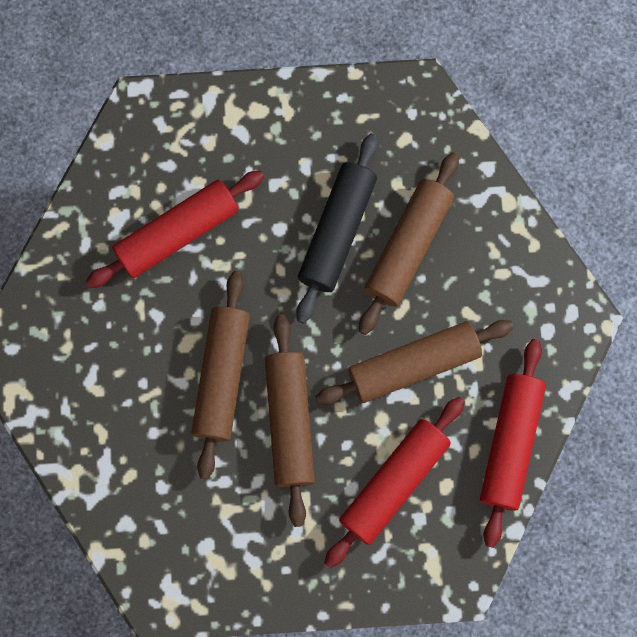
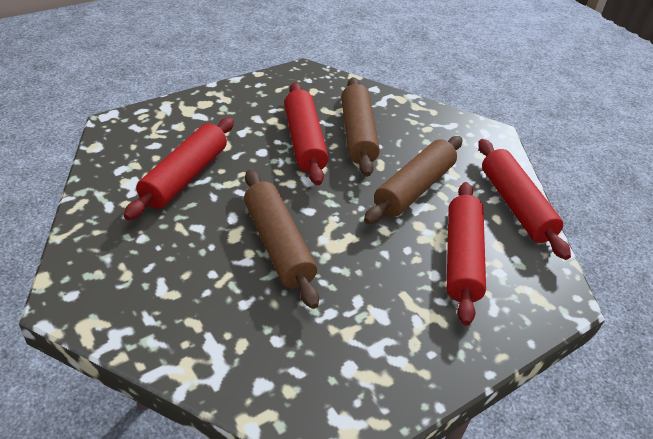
camera: 35 degrees left, 35 degrees down
brown rolling pin [265,315,315,527] -> none
black rolling pin [296,133,378,324] -> red rolling pin [284,82,329,185]

